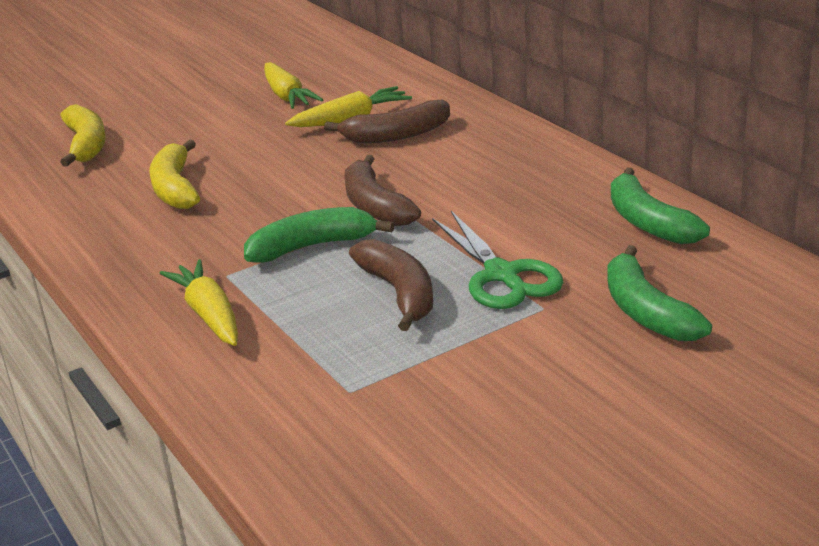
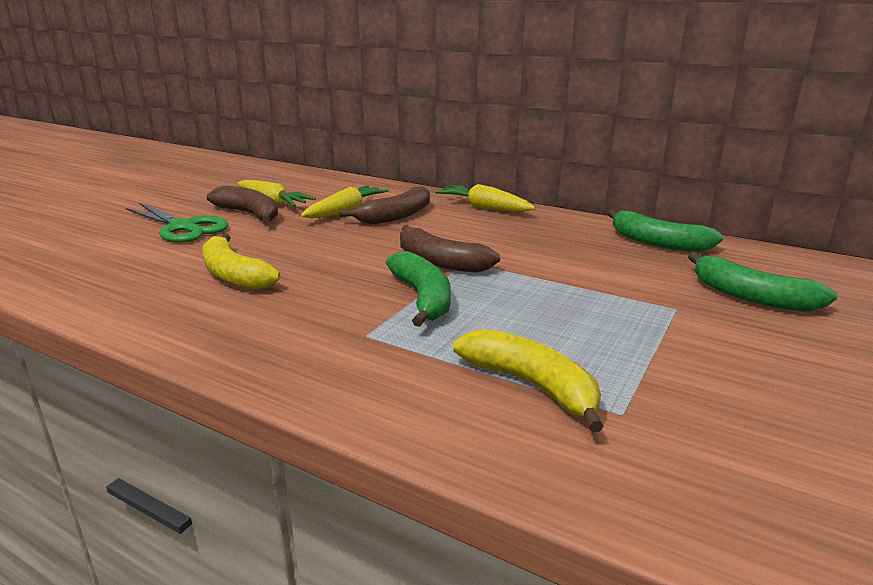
camera: 30 degrees left, 5 degrees down
yellow banana [60,104,106,167] -> yellow banana moved to [453,329,604,432]
yellow carrot [159,259,238,346] -> yellow carrot moved to [435,184,536,212]
green banana [244,207,394,263] -> green banana turned 120 degrees clockwise [386,251,451,327]
brown banana [349,239,433,331] -> brown banana moved to [207,186,278,223]
green scissors [432,211,564,309] -> green scissors moved to [126,203,229,243]

